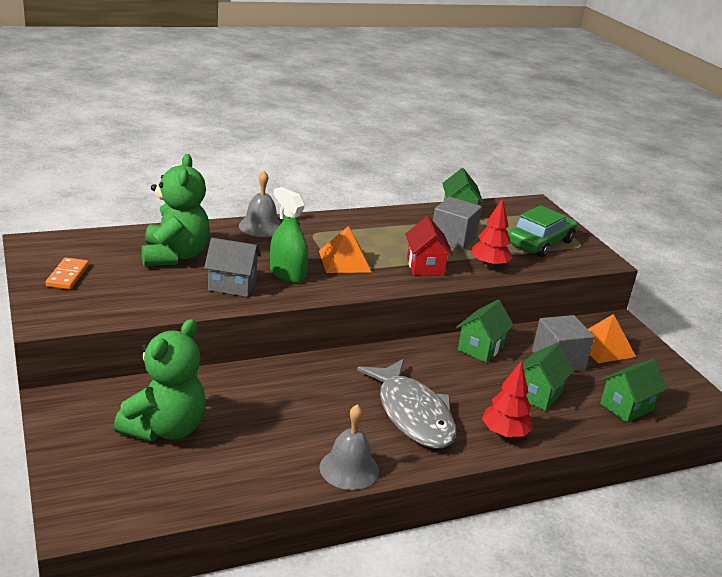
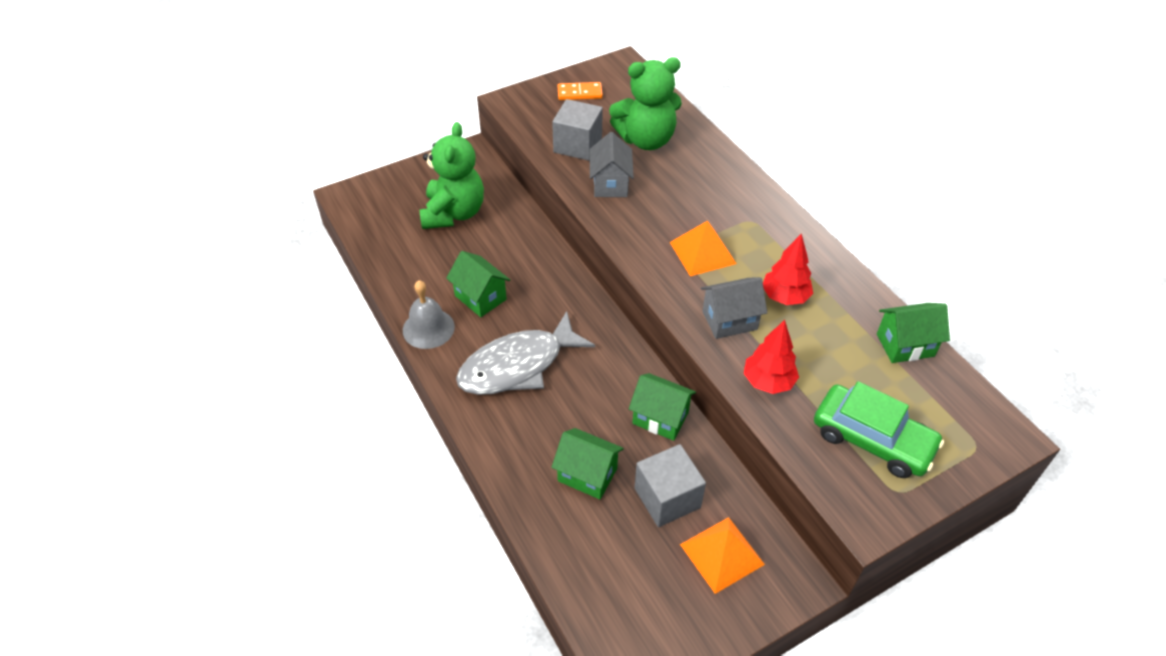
camera: 85 degrees right, 20 degrees up
green teddy bear [114,319,206,442] -> green teddy bear turned 105 degrees counterclockwise [420,122,484,229]
grey bell [239,171,281,237] -> none
green spray bottle [270,187,309,283] -> none
red house [405,216,453,276] -> grey house [701,277,767,339]
grey cube [433,197,482,251] -> grey cube moved to [552,99,603,161]
red tree [482,360,533,438] -> red tree moved to [763,234,813,305]
green house [600,359,667,423] -> green house moved to [446,251,510,317]

